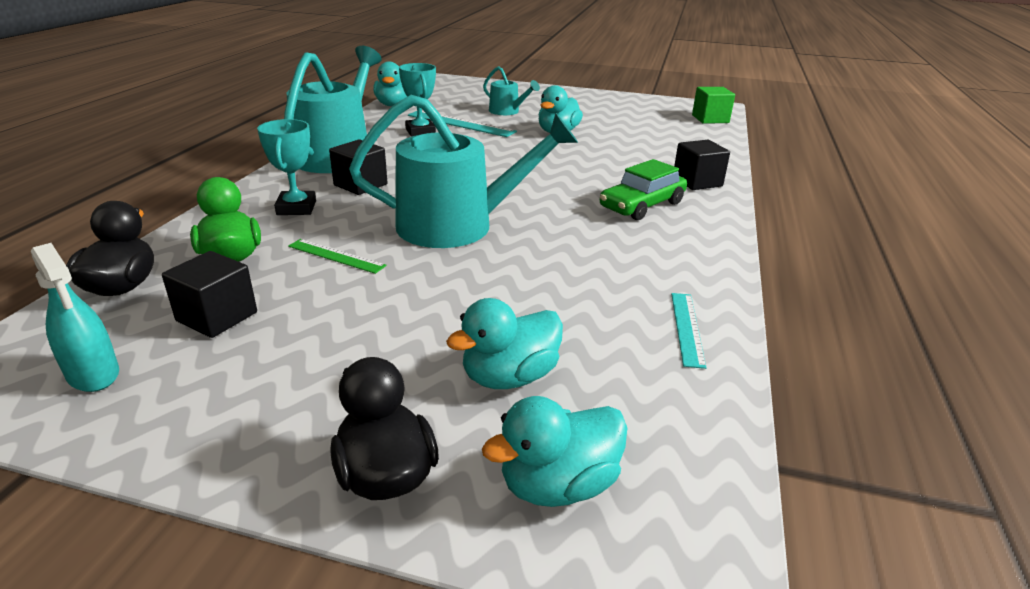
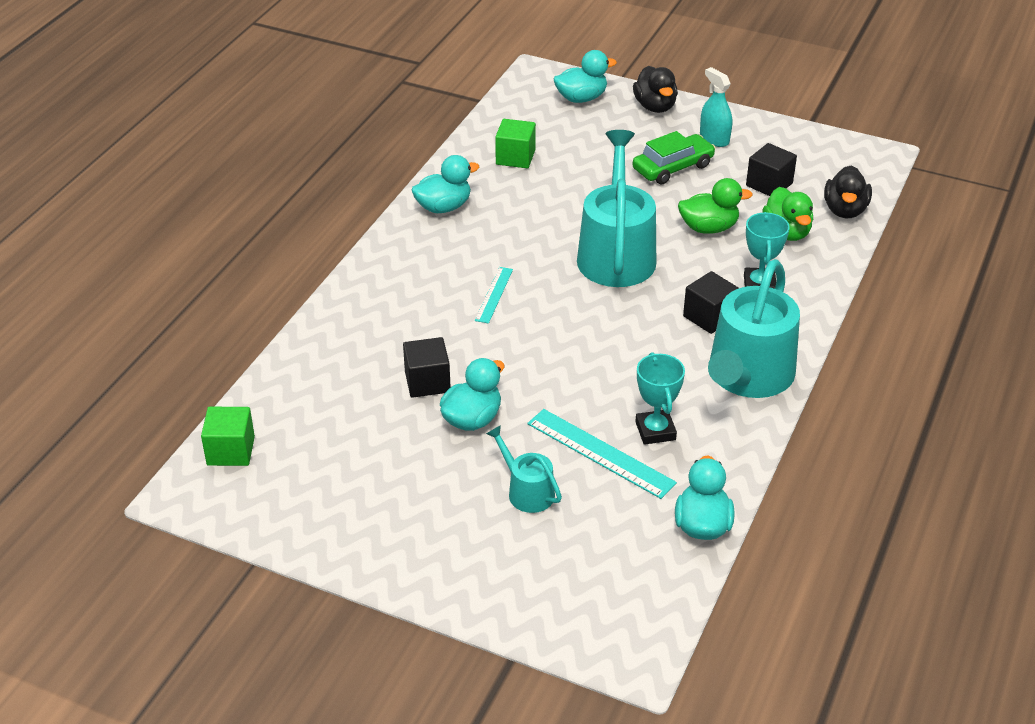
camera: 170 degrees left, 10 degrees up
turquoise spray bottle [31,243,119,392] -> turquoise spray bottle moved to [700,67,732,147]
green ruler [288,239,387,274] -> green duck [678,178,753,234]
turquoise watering can [349,95,578,248] -> turquoise watering can turned 90 degrees clockwise [577,130,656,287]
turquoise duck [446,298,563,389] -> turquoise duck moved to [411,155,479,213]
green car [600,159,687,220] -> green car moved to [632,131,716,184]
turquoise ruler [671,293,707,369] -> turquoise ruler moved to [475,267,513,324]
black cube [674,140,730,190] -> black cube moved to [403,337,450,398]
none -> green cube [495,119,536,168]

